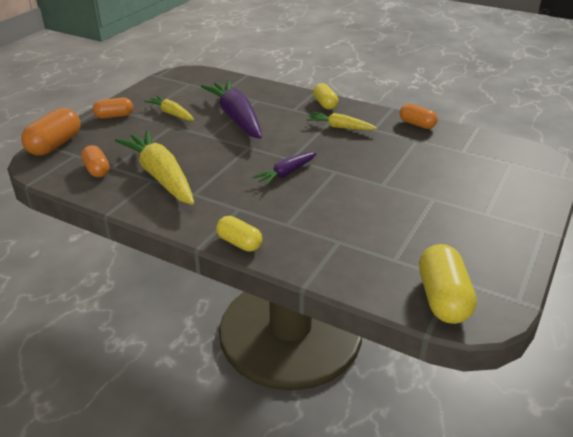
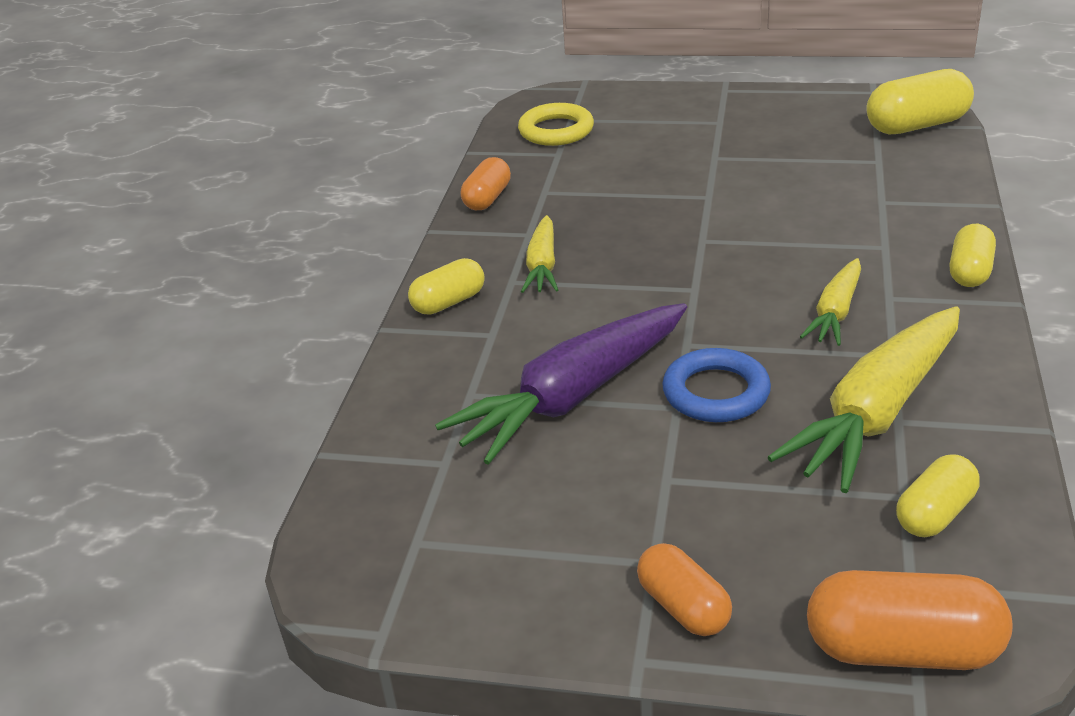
camera: 105 degrees left, 0 degrees up
orange capsule [81,145,110,177] -> yellow capsule [896,454,980,537]
yellow carrot [144,96,194,121] -> yellow carrot moved to [800,258,861,346]
purple carrot [252,152,317,186] -> none
none -> yellow ring [518,103,594,146]
none -> blue ring [662,348,771,422]

